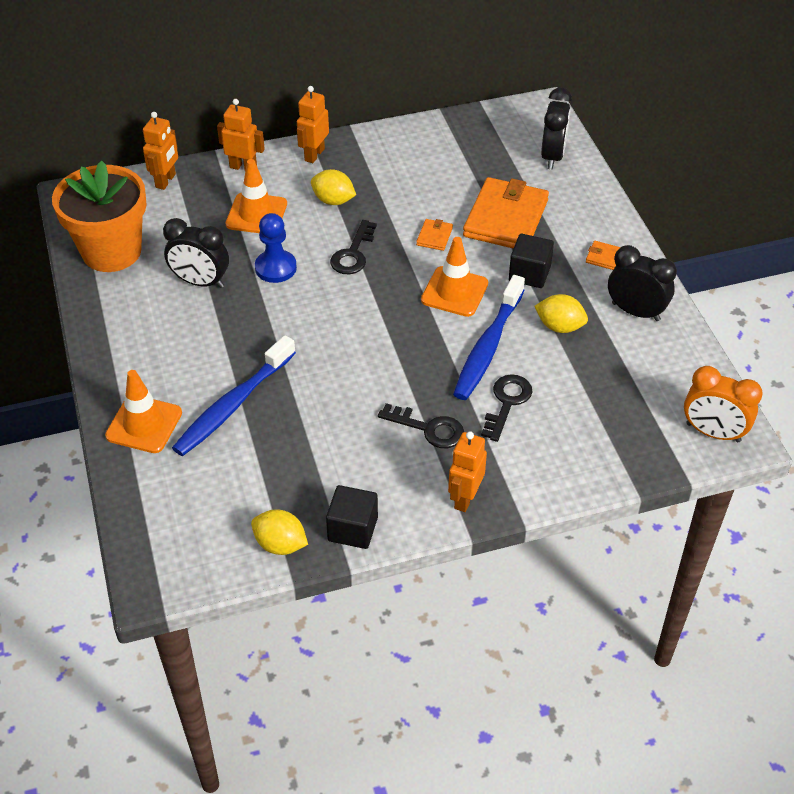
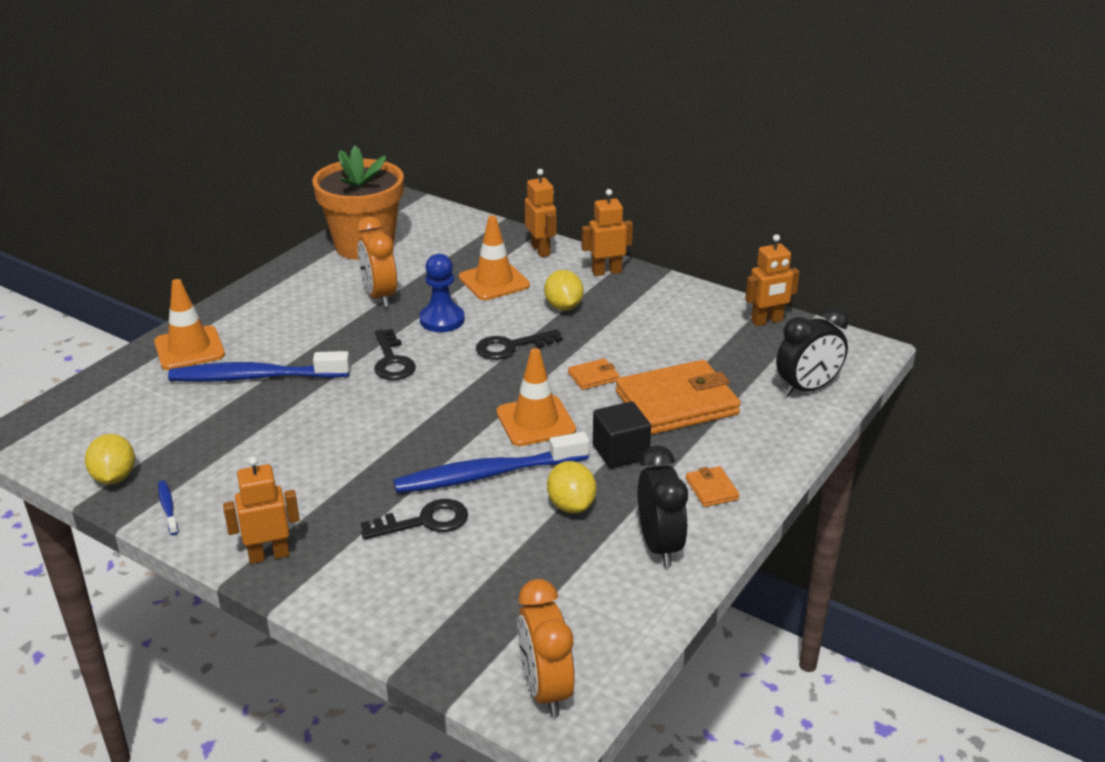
camera: 50 degrees right, 15 degrees down
orange robot [143,112,178,190] -> orange robot moved to [745,234,800,326]
black clock [163,218,229,288] -> orange clock [357,217,397,307]
black cube [326,485,378,549] -> blue toothbrush [158,480,178,535]
black key [378,403,464,448] -> black key moved to [374,329,416,380]

